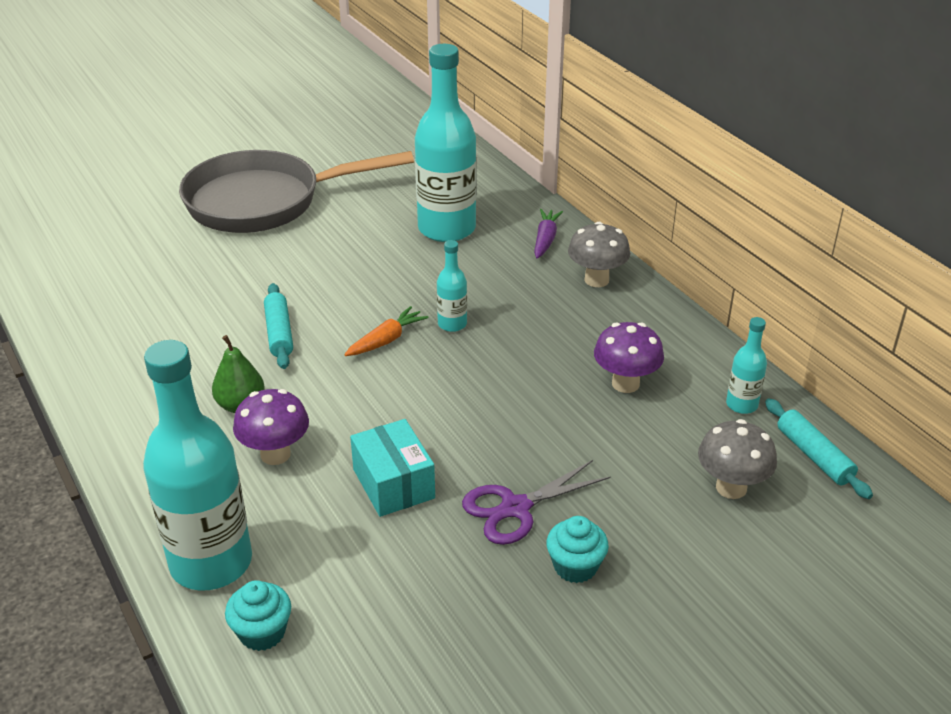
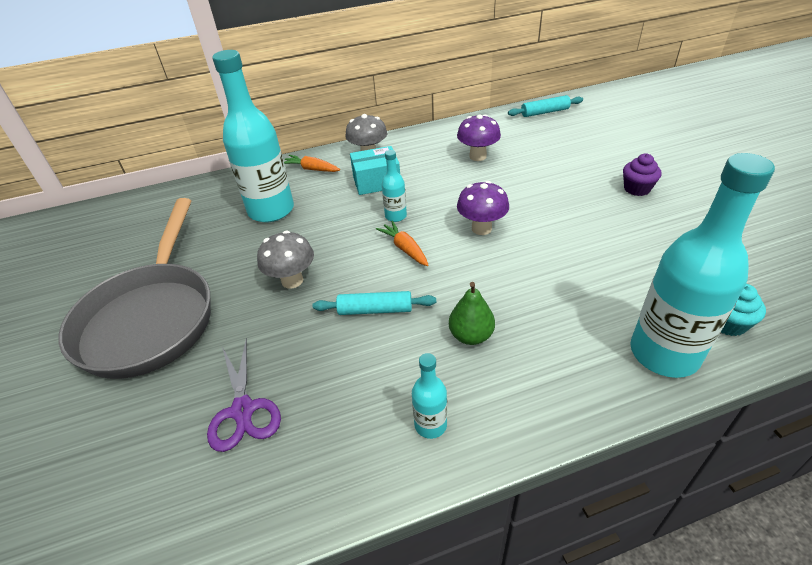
camera: 75 degrees left, 5 degrees up
purple mushroom [233,389,309,465] -> purple mushroom moved to [457,181,509,235]
turquoise box [350,419,435,517] -> turquoise box moved to [350,146,400,195]
purple scissors [462,460,611,545] -> purple scissors moved to [207,338,281,452]
purple carrot [534,209,563,259] -> orange carrot [284,155,340,172]
turquoise cupcake [546,516,609,583] -> purple cupcake [623,154,662,196]
grey mushroom [698,419,777,499] -> grey mushroom moved to [257,230,314,289]
turquoise bottle [726,317,767,414] -> turquoise bottle moved to [412,353,447,439]

